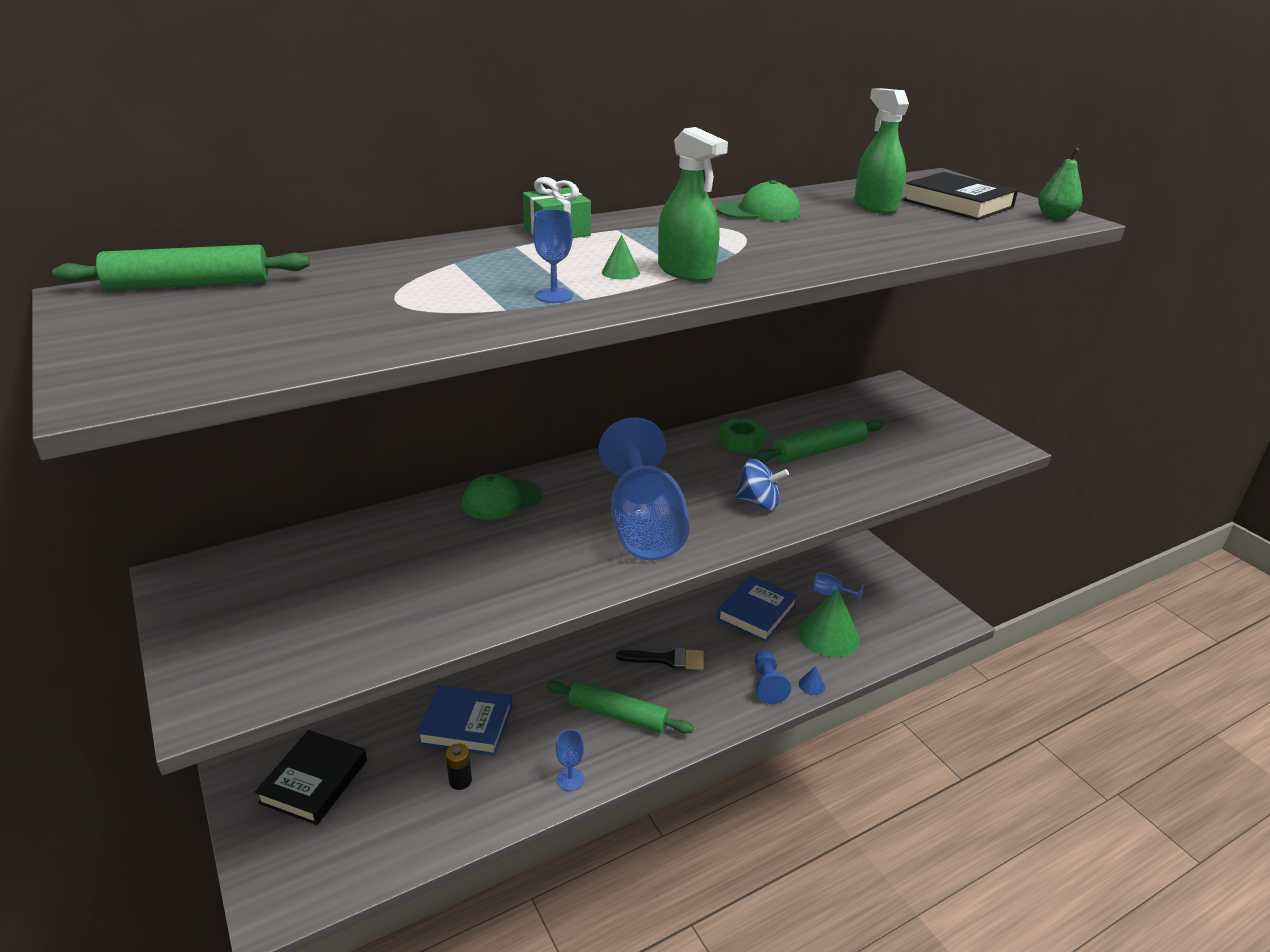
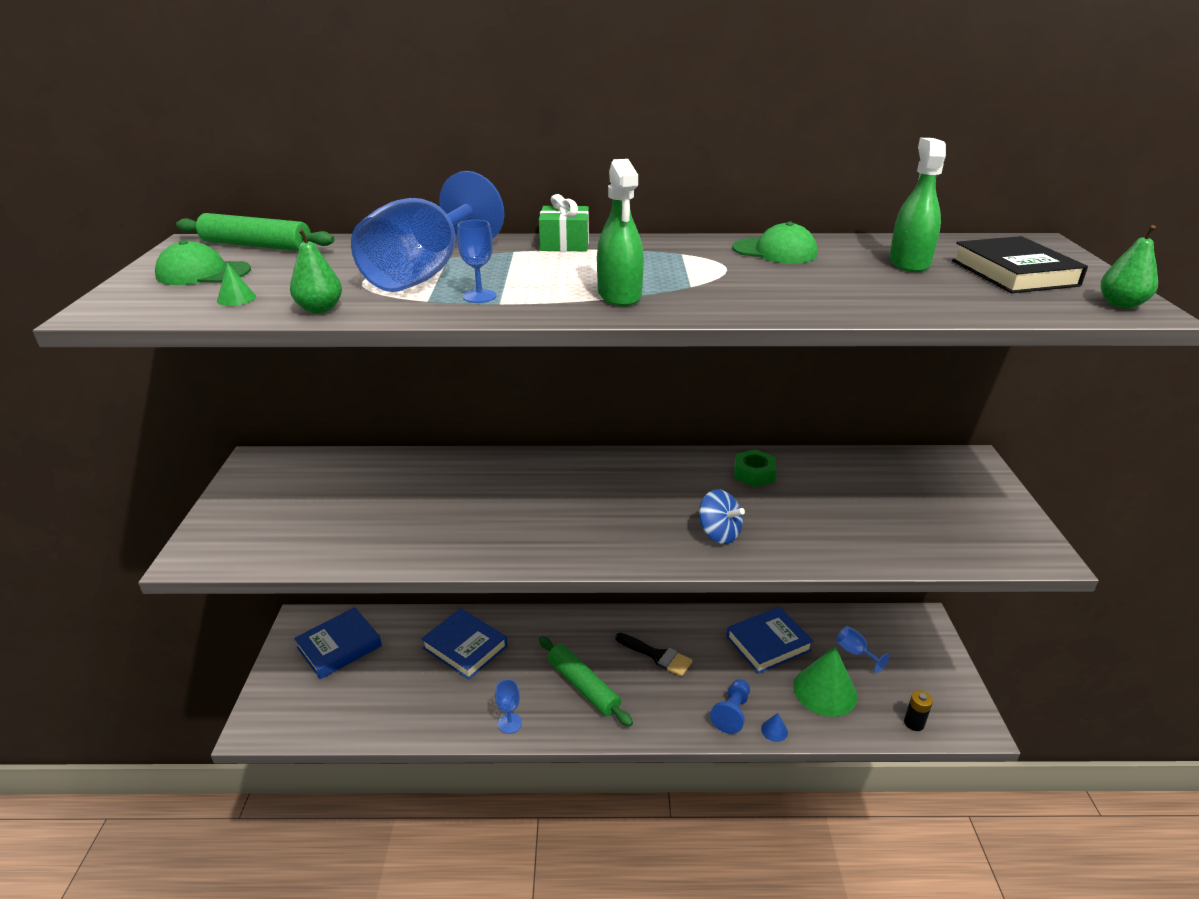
camera: 30 degrees right, 0 degrees up
black book [255,730,367,825] -> blue book [294,607,382,679]
black battery [446,743,472,790] -> black battery moved to [904,690,933,731]
green cap [462,474,542,520] -> green cap moved to [155,240,251,285]
blue goblet [599,417,690,560] -> blue goblet moved to [351,171,504,292]
green cone [602,235,640,280] -> green cone moved to [217,263,256,306]
green rolling pin [754,418,883,463] -> none
none -> green pear [290,229,342,313]

